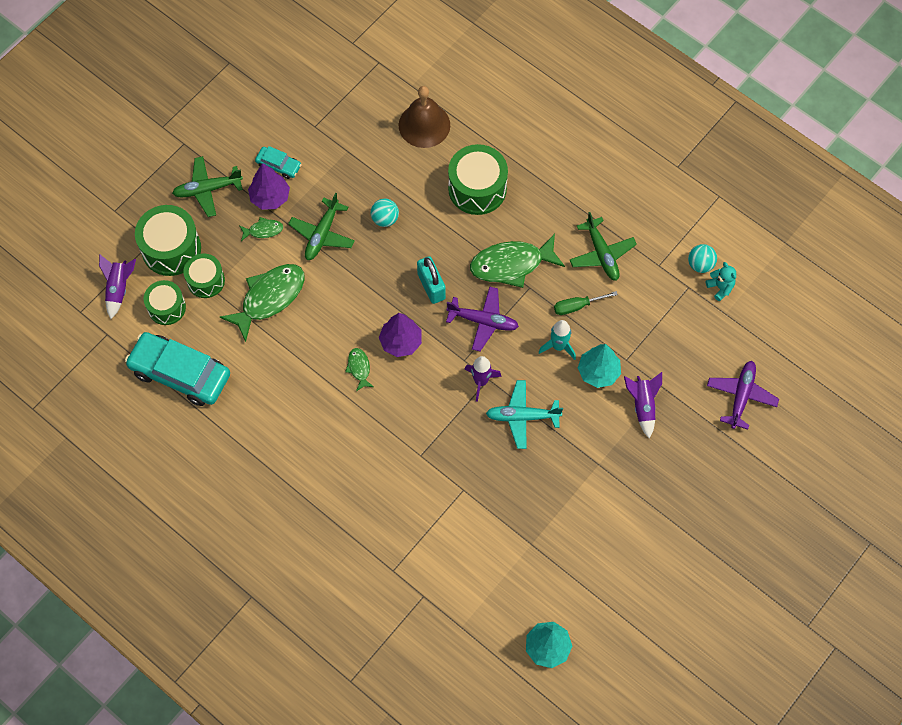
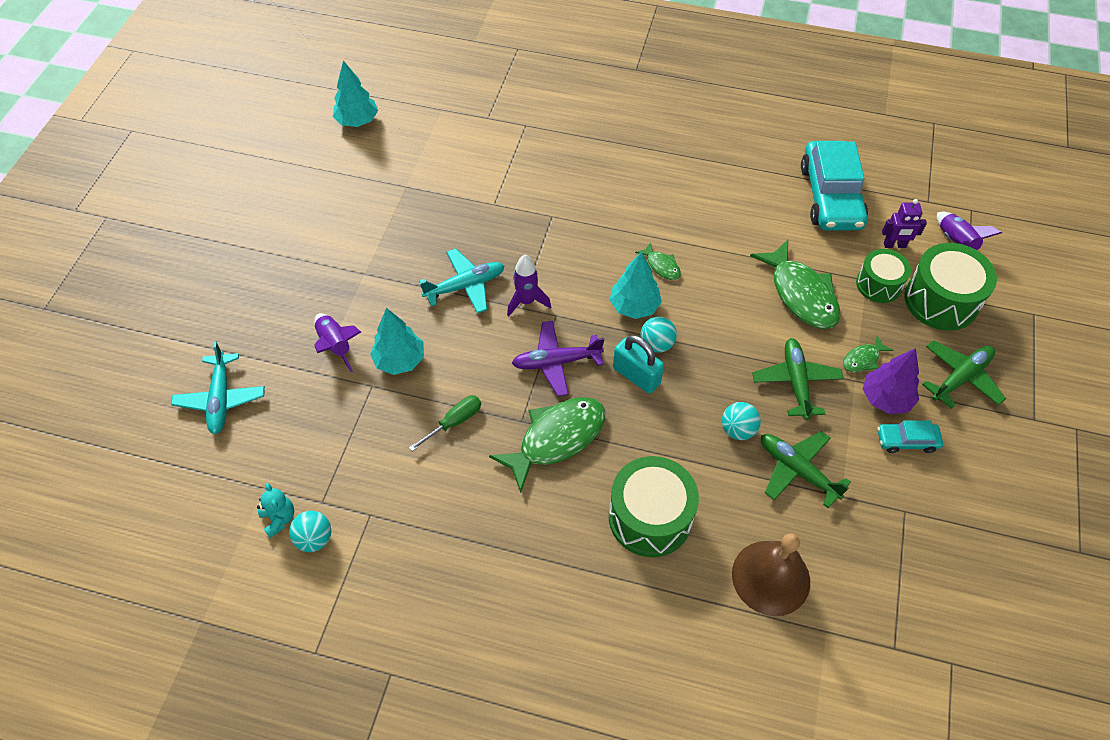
camera: 155 degrees right, 10 degrees down
turquoise car [125,332,230,406] -> turquoise car turned 90 degrees clockwise [801,141,868,230]
green drum [144,280,186,325] -> purple robot [882,199,927,248]
green fish [220,264,305,342] -> green fish turned 45 degrees counterclockwise [750,240,841,329]
purple tree [379,313,422,357] -> turquoise tree [609,252,662,319]
turquoise rocket [539,320,576,360] -> none
green plane [570,212,637,281] -> green plane moved to [761,431,851,508]
turquoise teddy bear [706,262,736,301] -> turquoise teddy bear turned 150 degrees counterclockwise [257,483,294,538]
purple plane [707,361,779,430] -> turquoise plane [171,342,265,434]
none -> turquoise ball [641,317,677,353]

